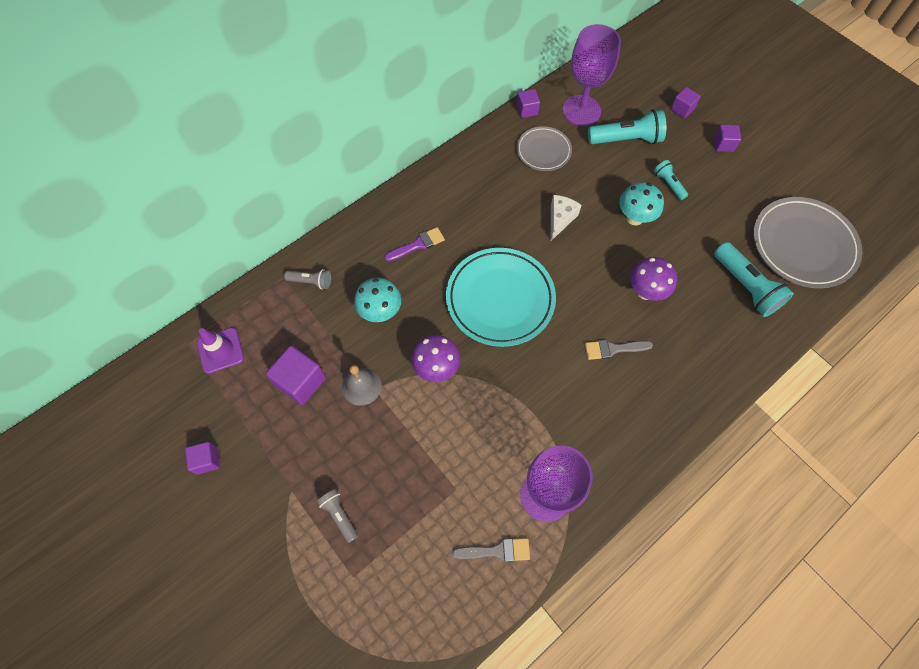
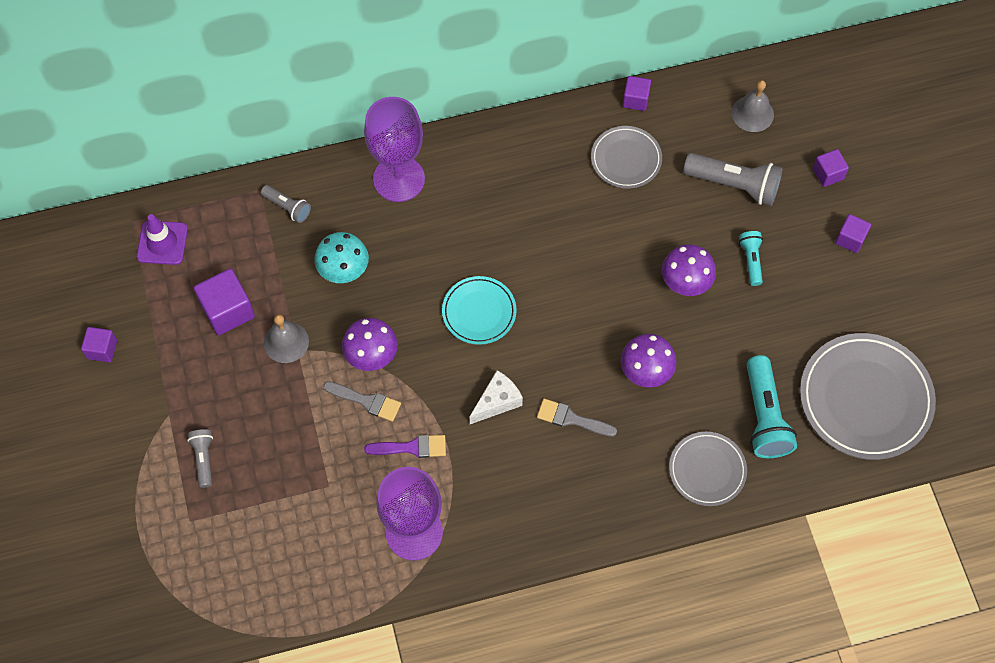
camera: 25 degrees right, 0 degrees up
purple brush [384,227,445,261] -> purple brush moved to [364,435,446,458]
turquoise plate [446,248,556,347] -> turquoise plate [442,276,517,345], size x0.57
grey brush [452,538,530,562] -> grey brush moved to [323,381,401,422]
white cheese [551,195,581,241] -> white cheese moved to [469,370,523,424]
purple goblet [563,24,621,126] -> purple goblet moved to [364,97,425,202]
turquoise flashlight [588,109,666,144] -> grey flashlight [683,153,783,206]
turquoise mushroom [619,182,664,225] -> purple mushroom [662,244,716,296]
none -> grey plate [669,432,747,506]
none -> grey bell [732,80,774,132]

